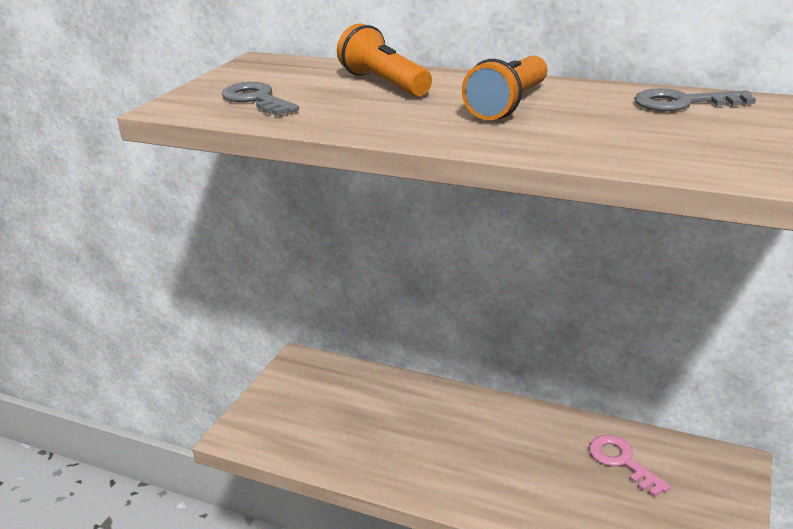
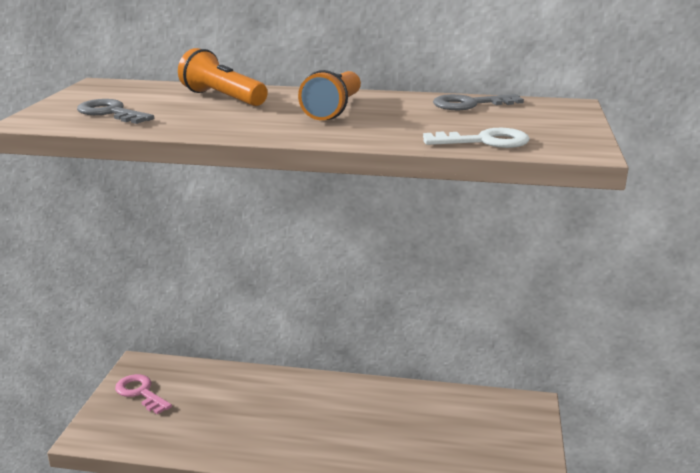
camera: 15 degrees left, 5 degrees down
pink key [589,435,671,497] -> pink key moved to [115,374,172,414]
none -> white key [423,128,530,148]

